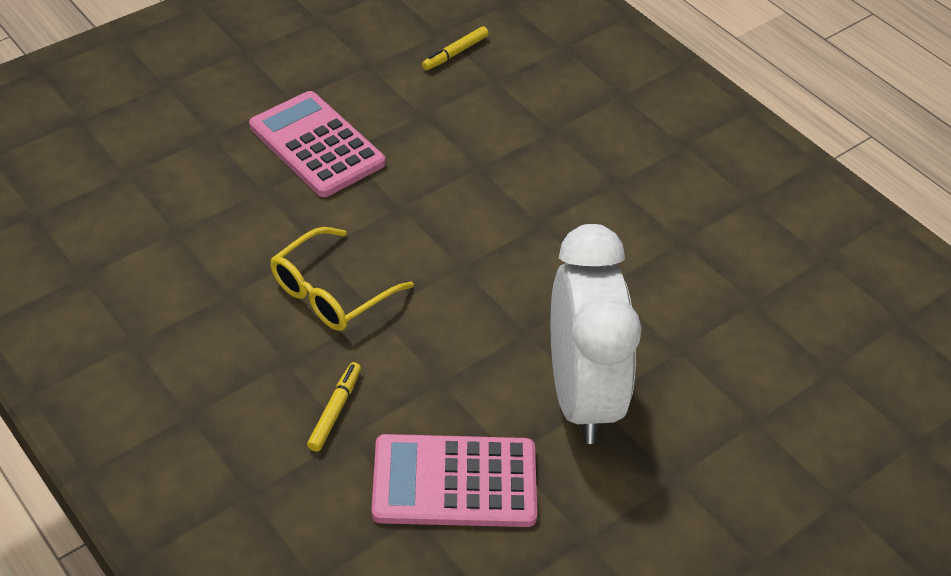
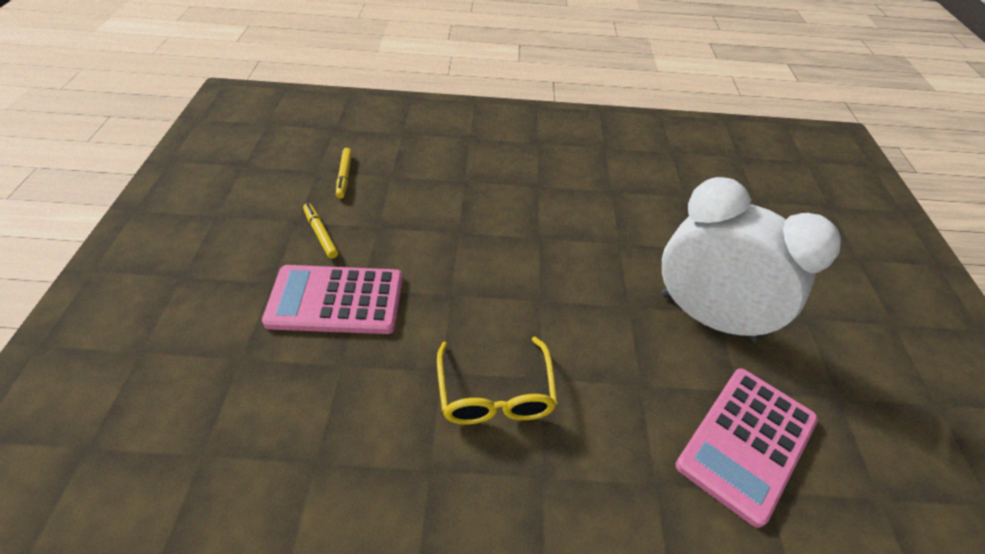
camera: 50 degrees left, 0 degrees up
yellow marker [307,362,361,452] -> yellow marker moved to [303,203,338,259]

